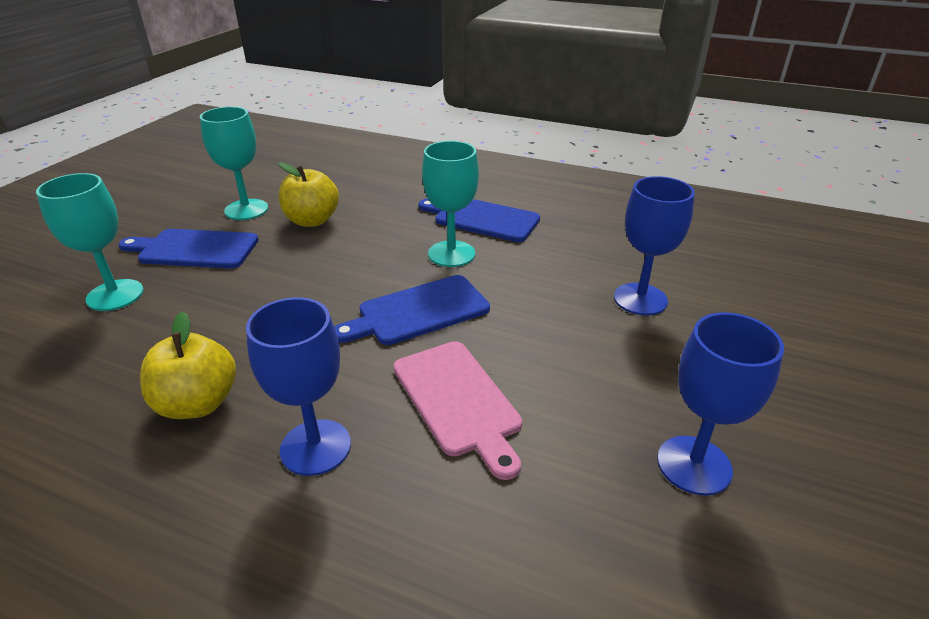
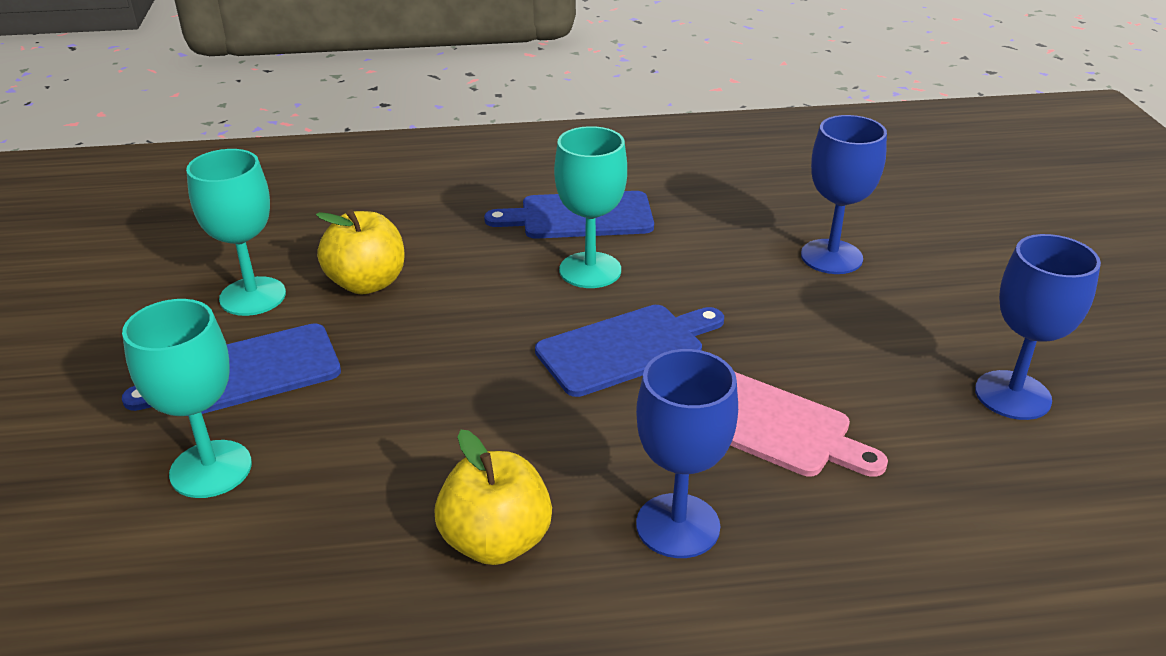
camera: 30 degrees left, 0 degrees up
blue cutting board [334,275,490,345] -> blue cutting board turned 150 degrees counterclockwise [535,305,724,397]

